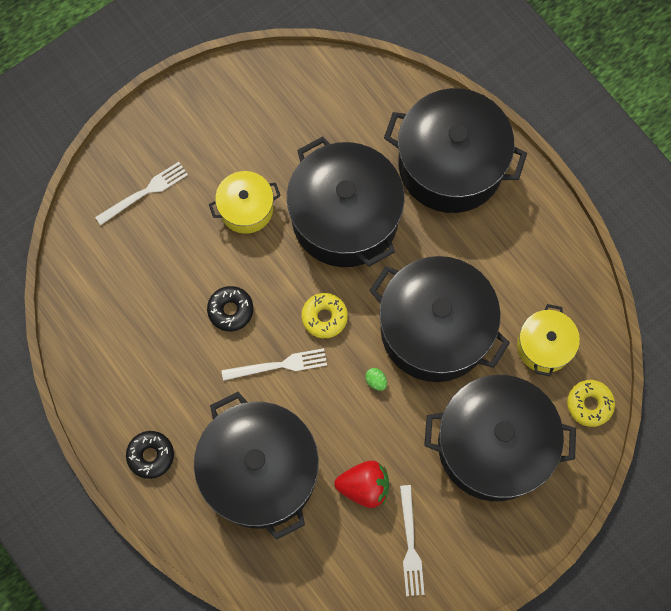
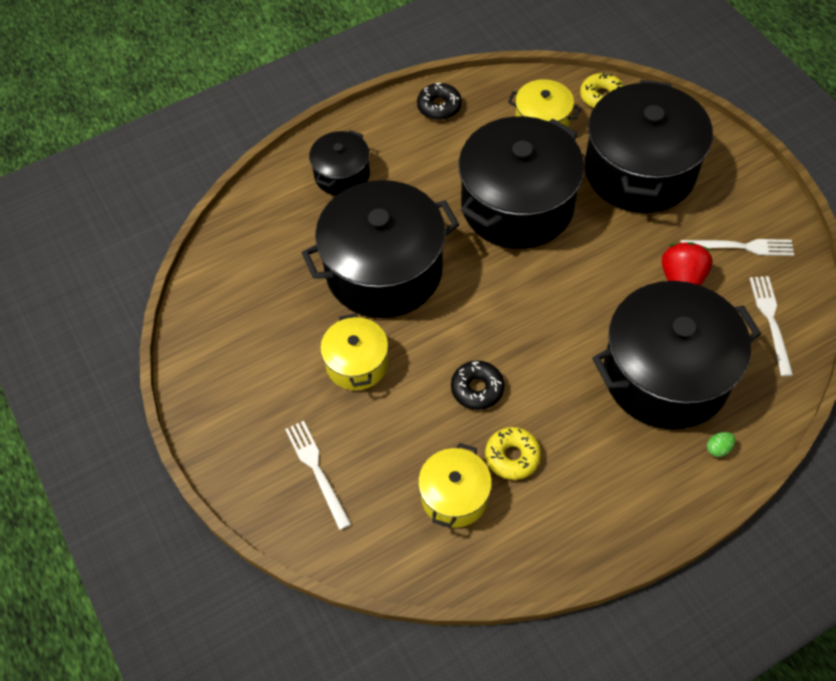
camera: 80 degrees left, 15 degrees down
black donut [126,431,174,479] -> black donut moved to [417,83,462,120]
white fork [222,348,327,381] -> white fork moved to [749,276,793,377]
yellow donut [301,293,348,338] -> yellow donut moved to [485,427,541,480]
green egg [365,368,387,391] -> green egg moved to [707,432,736,457]
black pot [384,88,527,213] -> black pot [309,130,370,196], size x0.51
none -> yellow pot [418,443,492,528]

